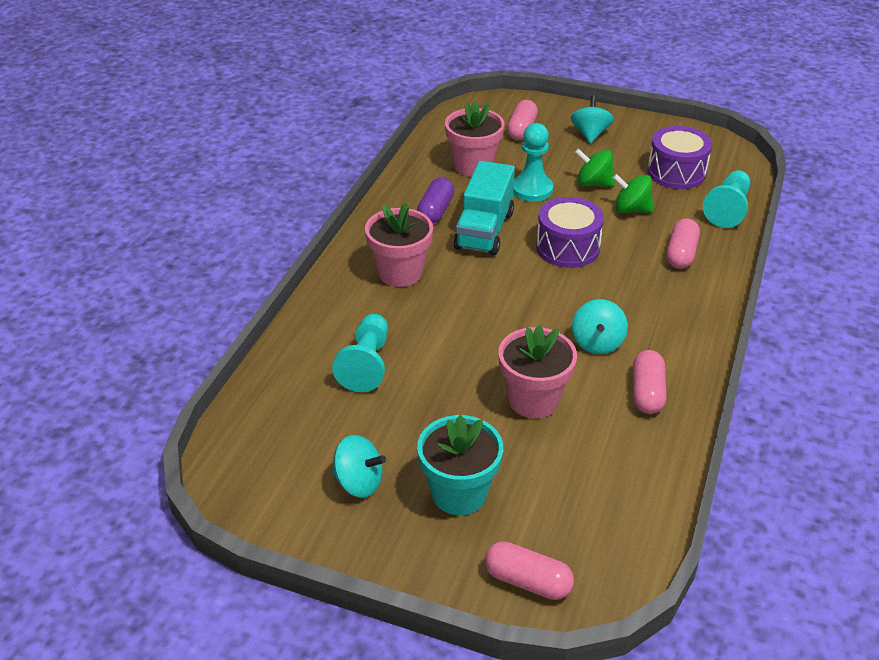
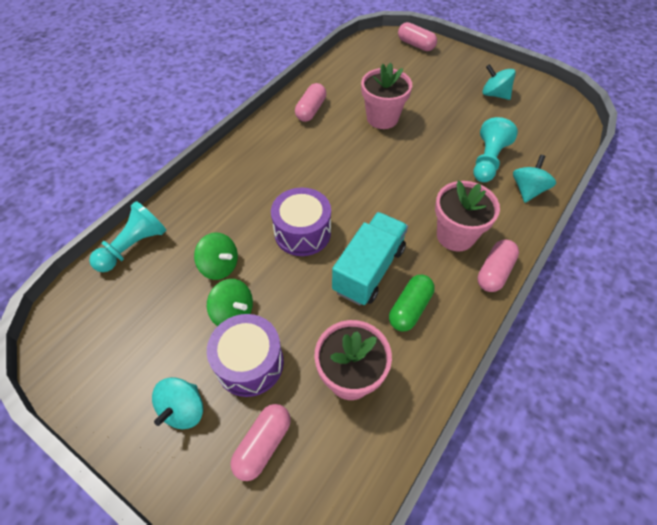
camera: 165 degrees left, 15 degrees up
purple capsule [417,177,454,223] -> green capsule [389,275,435,332]
turquoise flower pot [417,415,503,515] -> none
turquoise pawn [513,123,553,202] -> none
turquoise spinning top [572,299,628,354] -> turquoise spinning top moved to [513,155,556,203]
purple drum [647,126,712,189] -> purple drum moved to [207,314,284,397]
pink capsule [667,218,700,269] -> pink capsule moved to [477,240,519,292]

